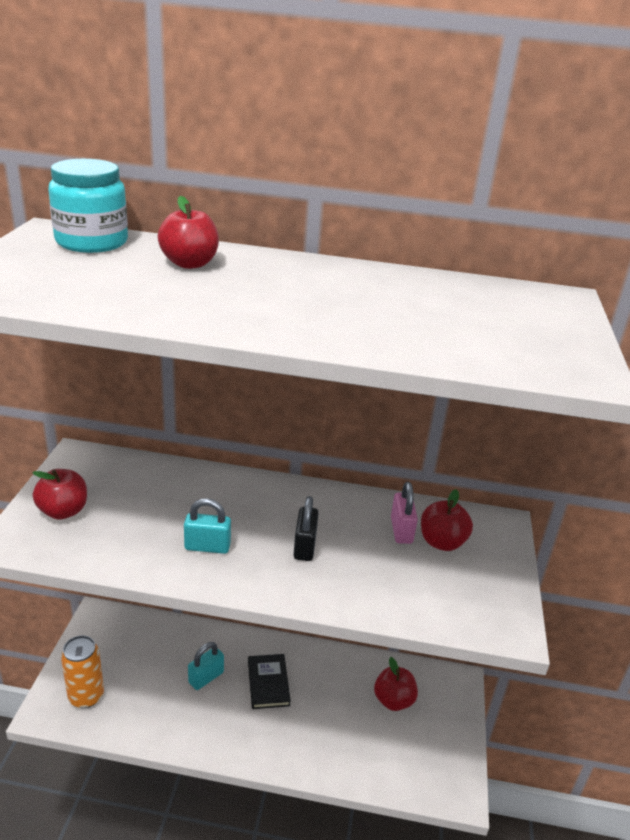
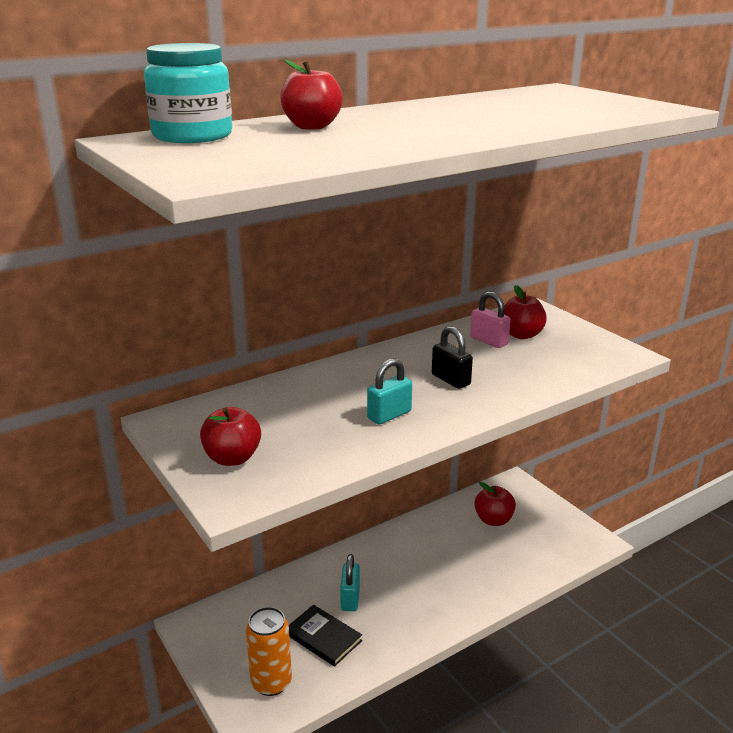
camera: 40 degrees left, 5 degrees down
black book [248,654,291,709] -> black book moved to [289,605,362,667]

